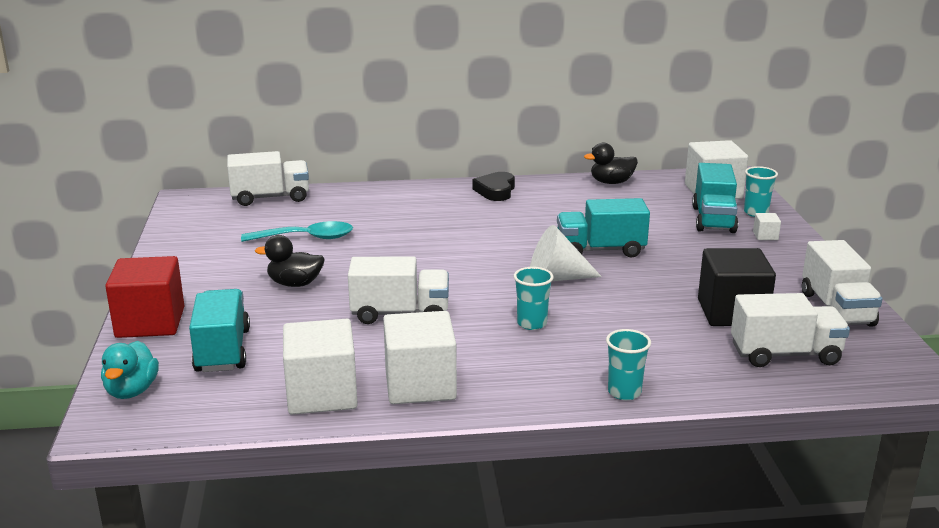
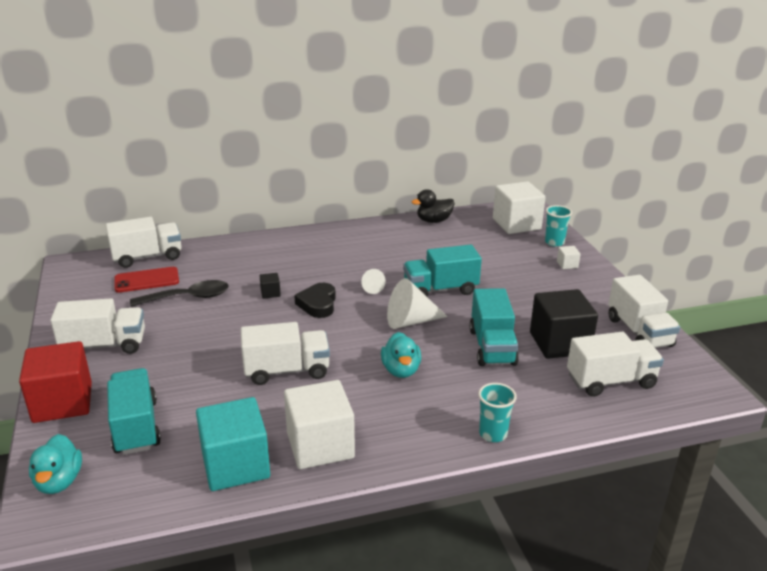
camera: 10 degrees left, 5 degrees up
turquoise spoon [241,221,353,242] -> black spoon [130,280,229,307]
black duck [255,235,325,287] -> none
white cube [283,319,358,415] -> turquoise cube [196,397,270,491]
black heart [473,172,515,201] -> black heart moved to [294,283,336,318]
turquoise cup [514,267,554,330] -> turquoise duck [381,332,421,378]
turquoise truck [692,163,738,233] -> turquoise truck moved to [469,288,519,366]
none -> white truck [50,298,145,354]
none -> red phone [114,267,179,293]
none -> black cube [260,273,281,299]
none -> white cone [361,269,386,294]

